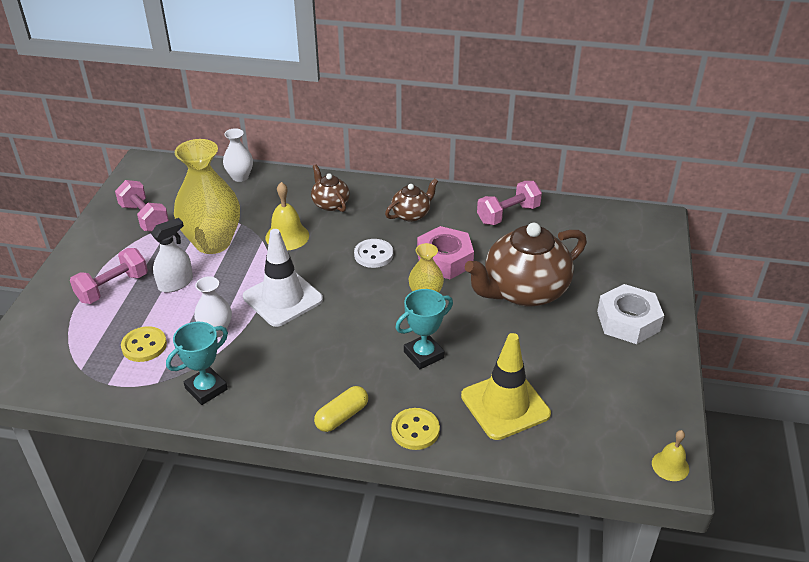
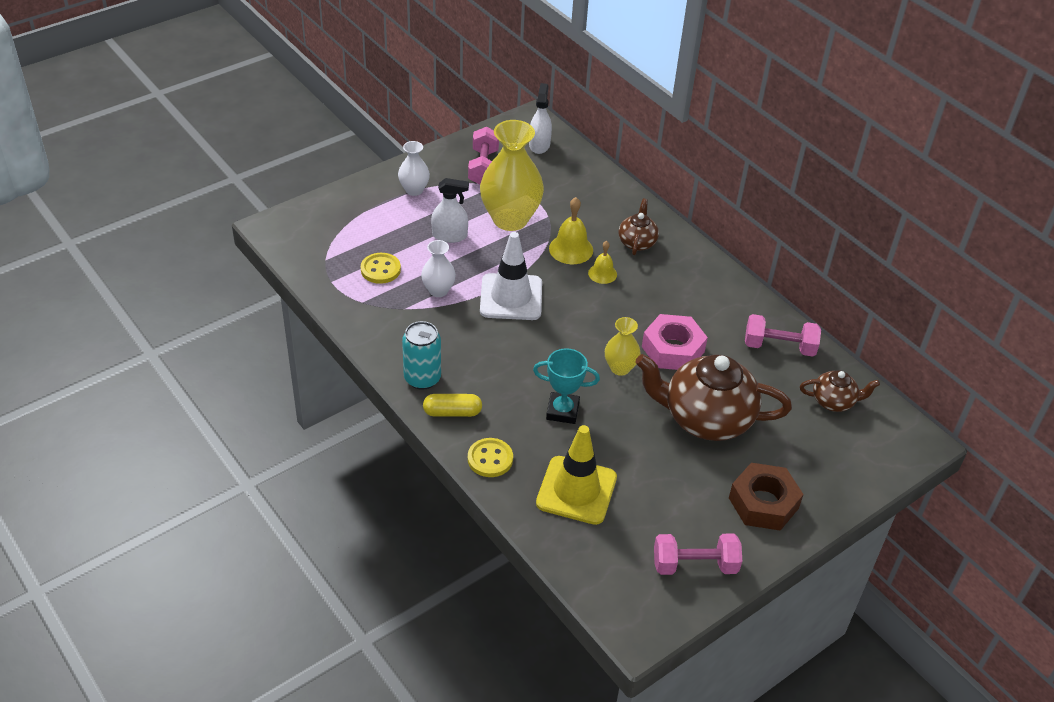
camera: 40 degrees right, 5 degrees up
pink dumbbell [70,248,148,304] -> pink dumbbell moved to [654,534,742,575]
turquoise trophy [166,322,228,405] -> none
white vase [223,128,253,182] -> white vase moved to [398,141,430,196]
white button [354,239,393,268] -> none
brown teapot [385,178,438,222] -> brown teapot moved to [800,370,880,412]
white nut [597,284,664,344] -> brown nut [729,463,804,531]
yellow bell [652,430,689,481] -> yellow bell moved to [588,241,617,284]
none -> turquoise can [402,321,441,390]
none -> white spray bottle [529,83,552,154]

